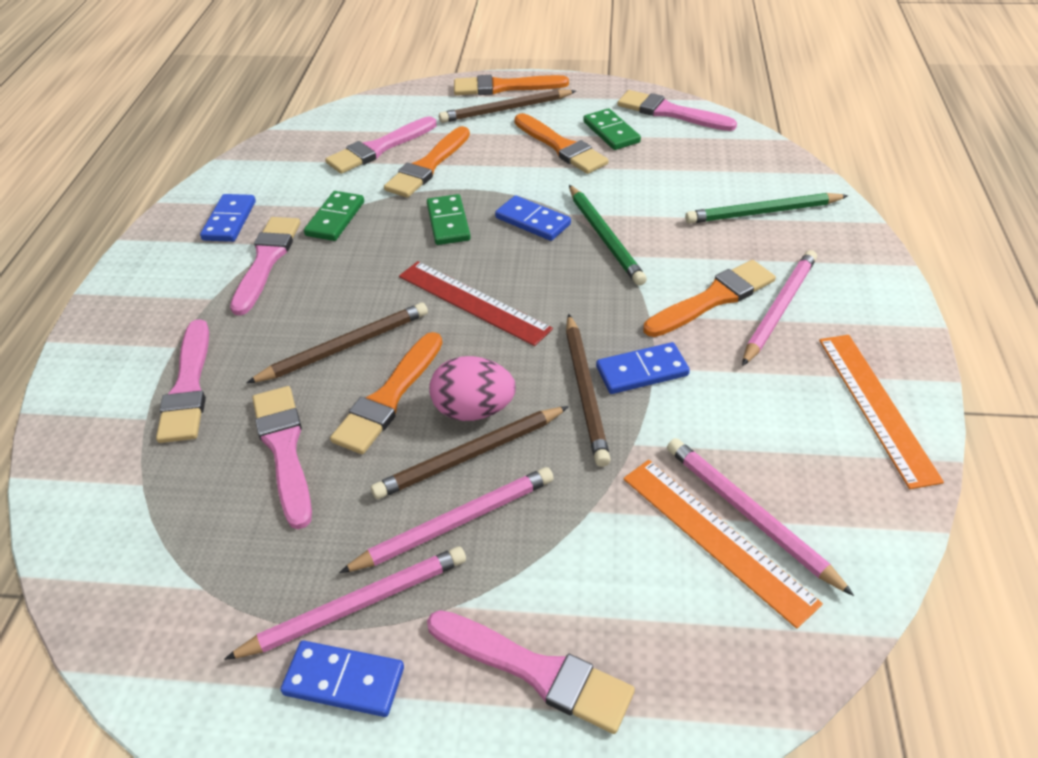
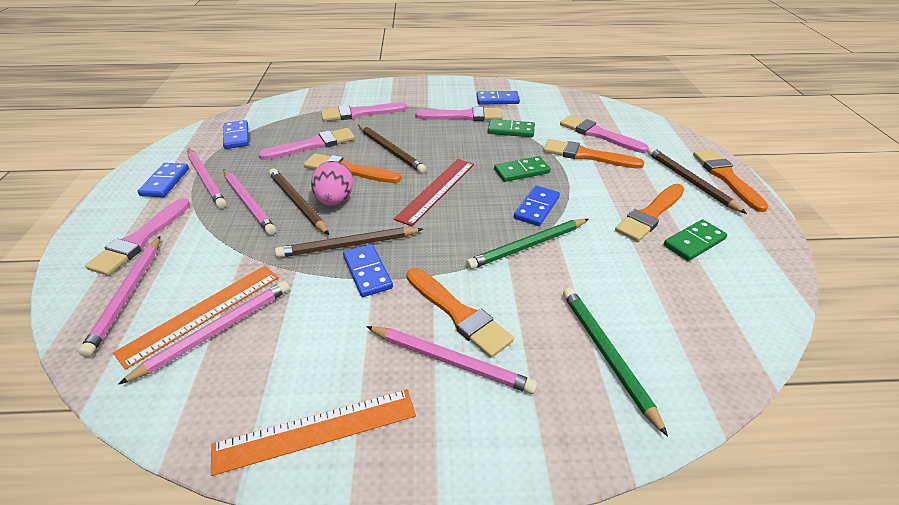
camera: 80 degrees right, 5 degrees down
pink brush [617,90,737,131] -> none
none -> pink pencil [78,236,160,357]
none -> blue domino [223,120,249,149]

